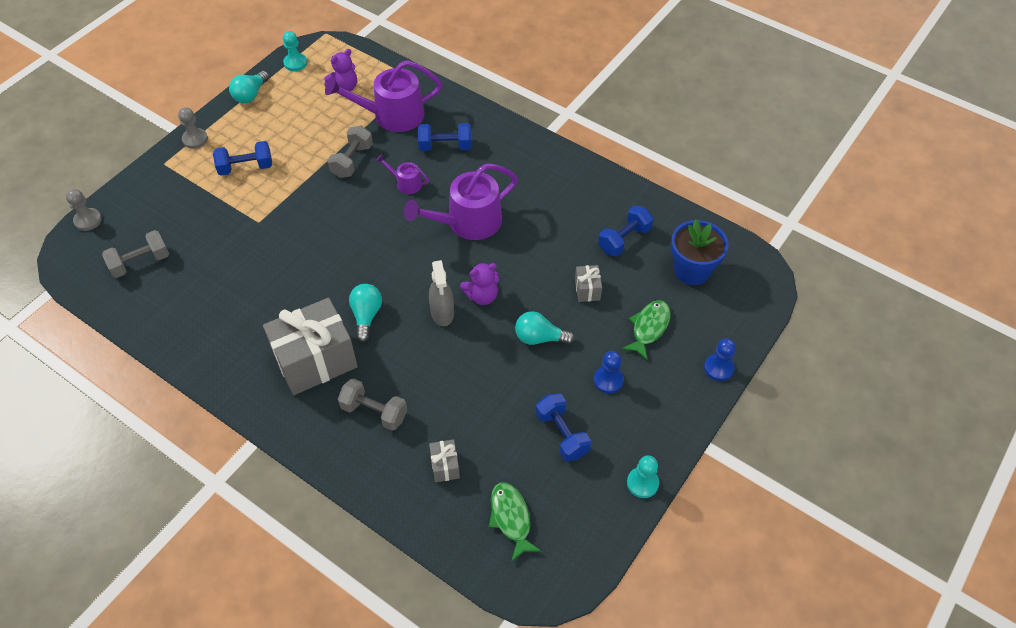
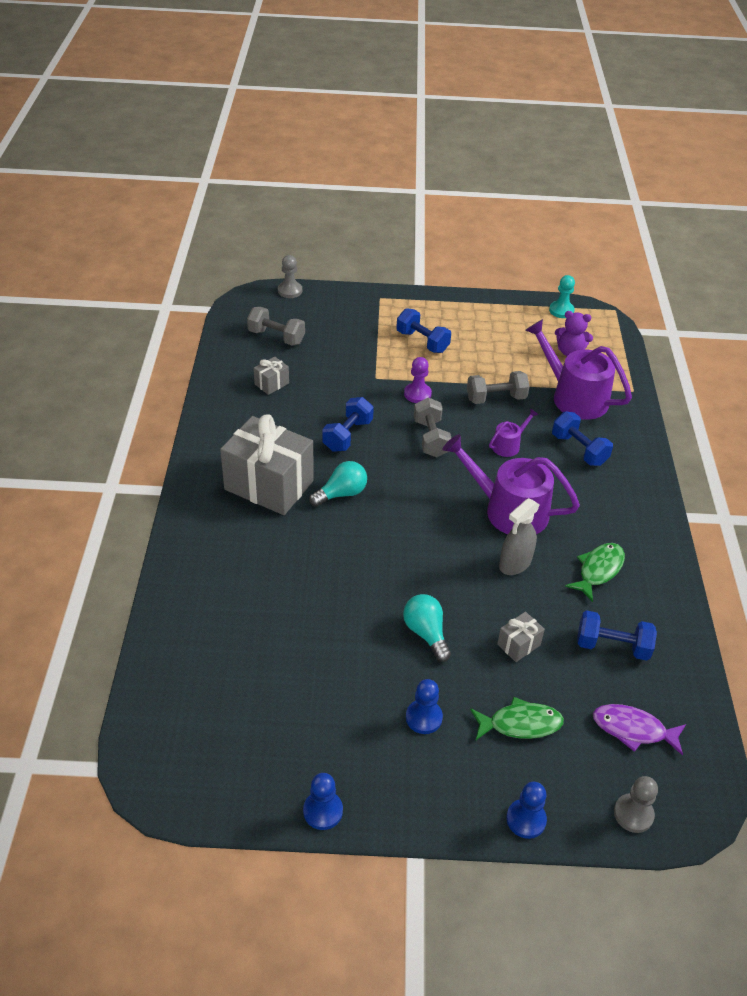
camera: 55 degrees right, 10 degrees down
grey pawn [178,107,208,149] -> grey pawn moved to [614,776,658,833]
turquoise light bulb [229,71,269,103] -> none
grey dumbbell [338,378,407,431] -> grey dumbbell moved to [414,398,451,457]
purple watering can [376,154,429,194] -> purple watering can turned 60 degrees clockwise [489,408,538,457]
grey spray bottle [429,260,454,326] -> grey spray bottle moved to [499,498,540,575]
grey gift [429,439,460,482] -> grey gift moved to [254,357,289,395]
purple teddy bear [460,263,499,305] -> none
green fish [489,482,542,562] -> green fish moved to [565,543,625,602]
blue dumbbell [536,393,591,461] -> blue dumbbell moved to [322,397,374,452]
turquoise pawn [627,455,659,498] -> blue pawn [303,773,343,830]
blue flower pot [671,219,729,285] -> purple fish [593,704,686,756]
none -> purple pawn [404,357,432,403]

